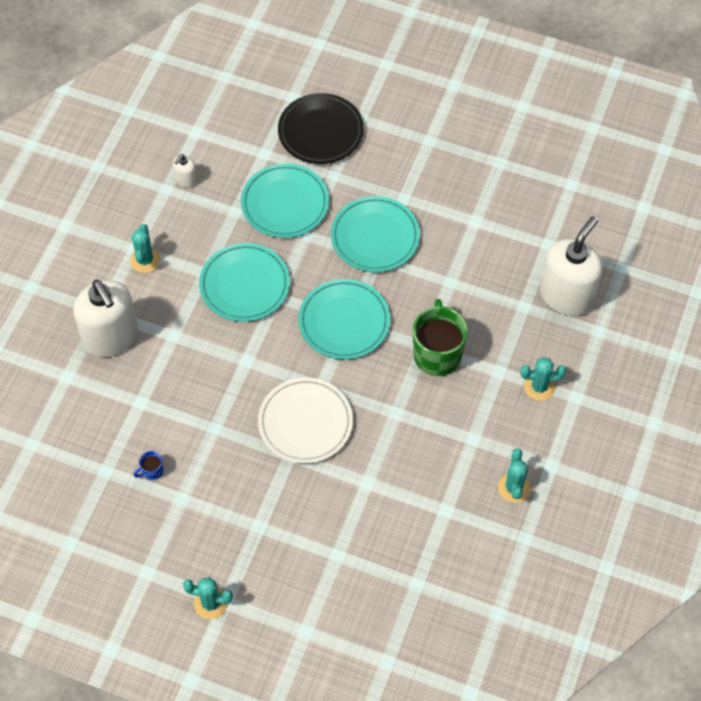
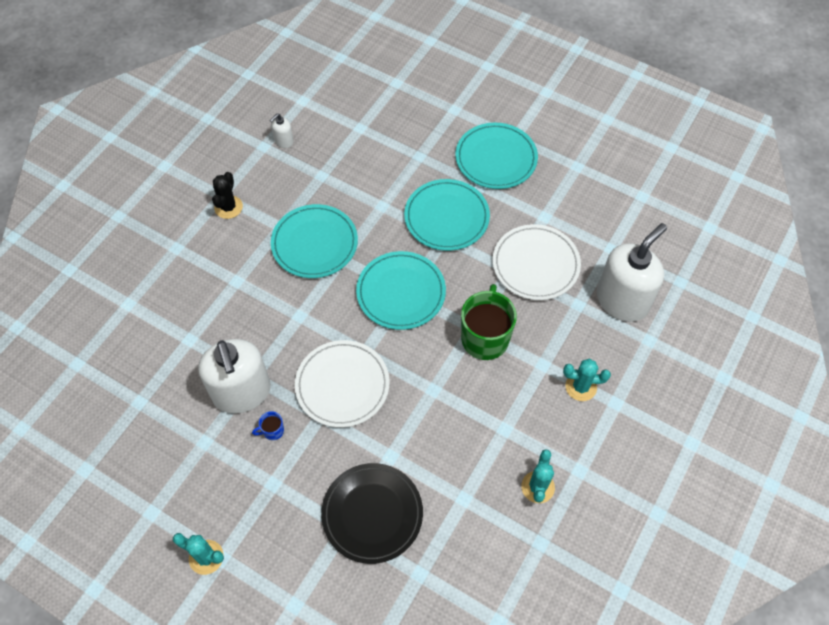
camera: 10 degrees right, 0 degrees up
white soap dispenser [73,280,138,357] -> white soap dispenser moved to [198,339,271,414]
turquoise cactus [130,224,160,273] -> black cactus [212,172,243,219]
blue mug [133,451,164,480] -> blue mug moved to [252,411,284,440]
turquoise plate [241,163,329,238] -> turquoise plate moved to [455,123,538,189]
black plate [278,93,364,164] -> black plate moved to [321,463,423,564]
none -> white plate [493,224,581,300]

